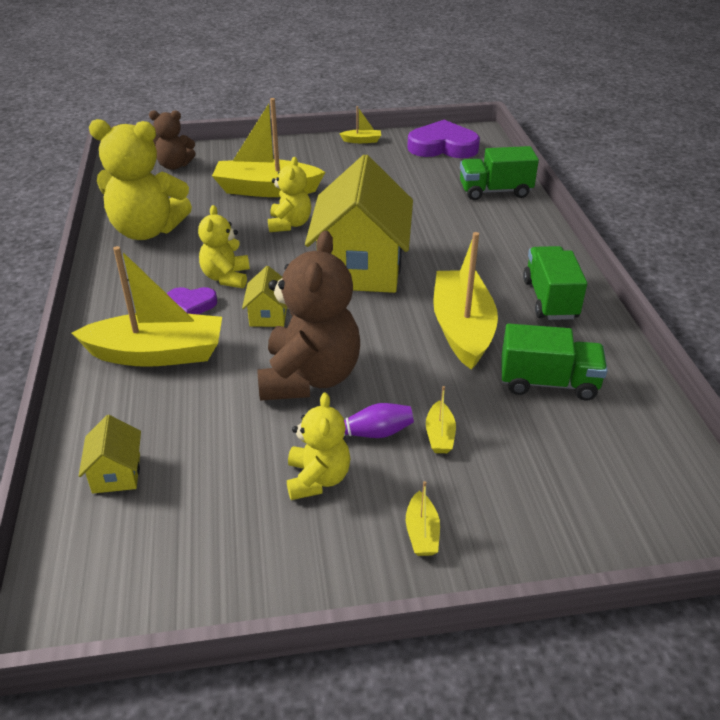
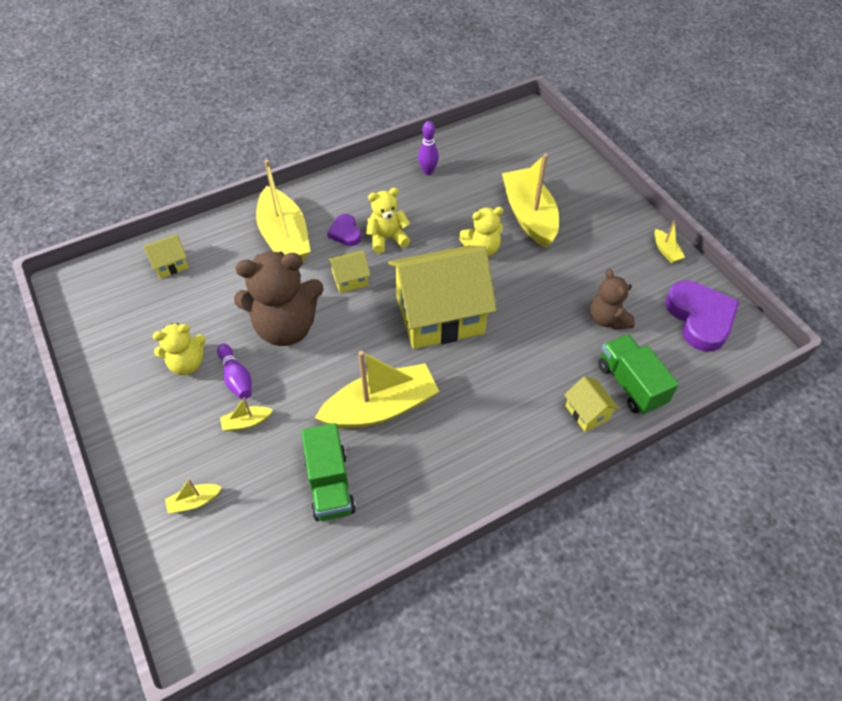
camera: 70 degrees right, 15 degrees up
yellow teddy bear [89,119,192,240] -> purple bowling pin [418,121,439,175]
brown teddy bear [149,110,196,170] -> brown teddy bear moved to [590,269,635,330]
yellow boat [406,481,440,556] -> yellow boat moved to [165,478,222,514]
green truck [523,246,587,320] -> none
none -> yellow house [564,376,619,432]

